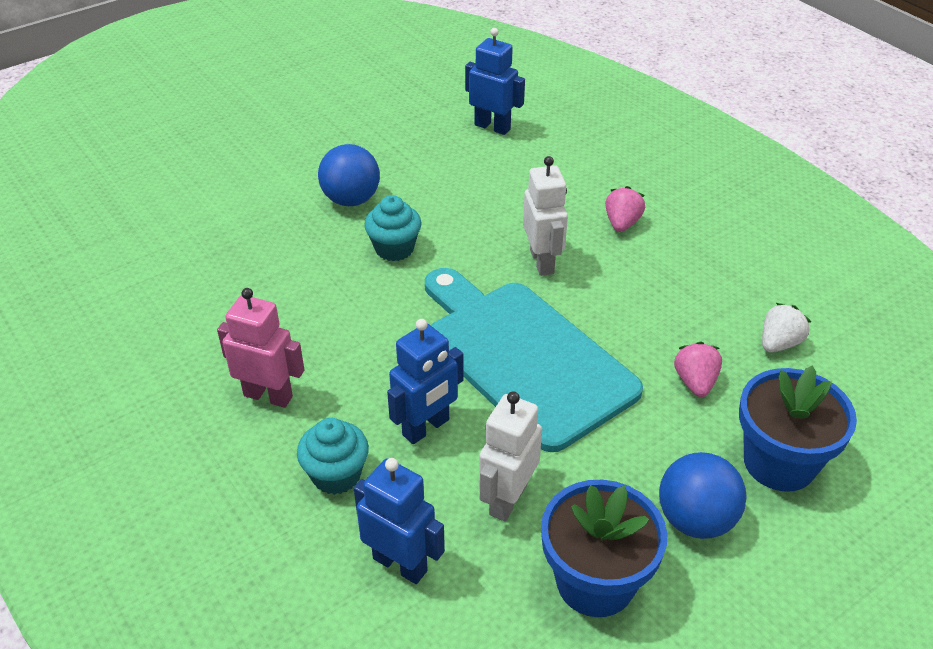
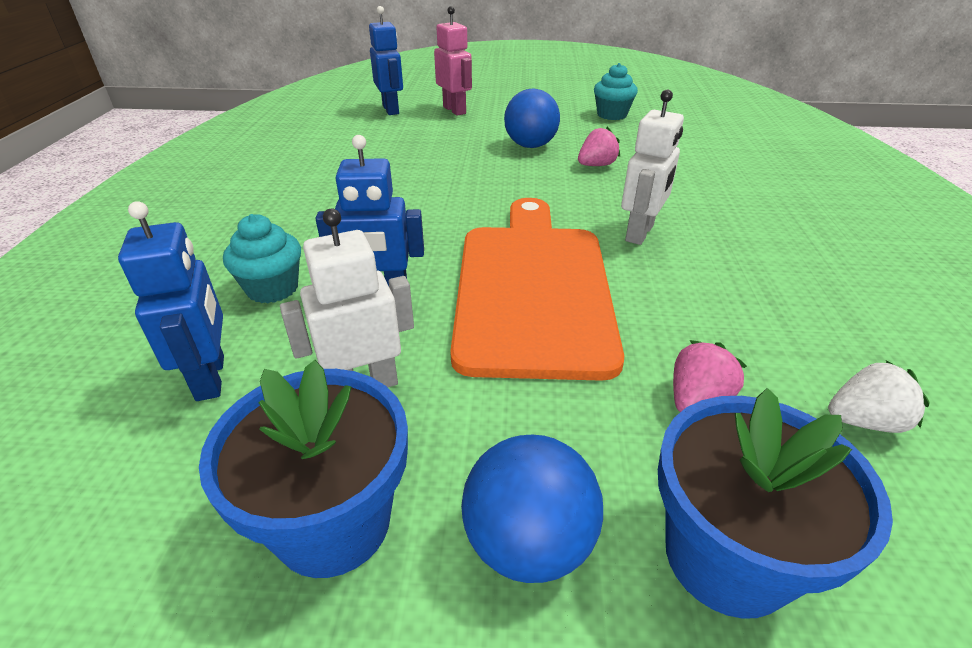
camera: 40 degrees right, 5 degrees down
pink robot [217,288,304,408] -> pink robot moved to [434,6,472,116]
turquoise cupcake [364,195,422,261] -> turquoise cupcake moved to [594,63,638,120]
turquoise cutting board [425,268,643,452] -> orange cutting board [450,198,624,381]
blue robot [465,28,525,135] -> blue robot moved to [369,6,403,115]
pink strawberry [605,186,645,232] -> pink strawberry moved to [578,127,620,166]

